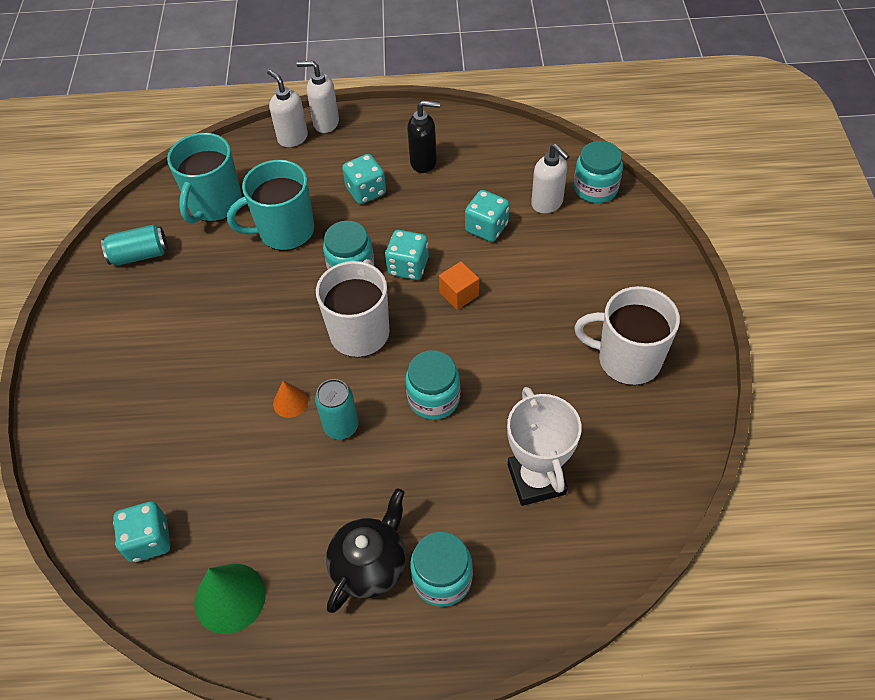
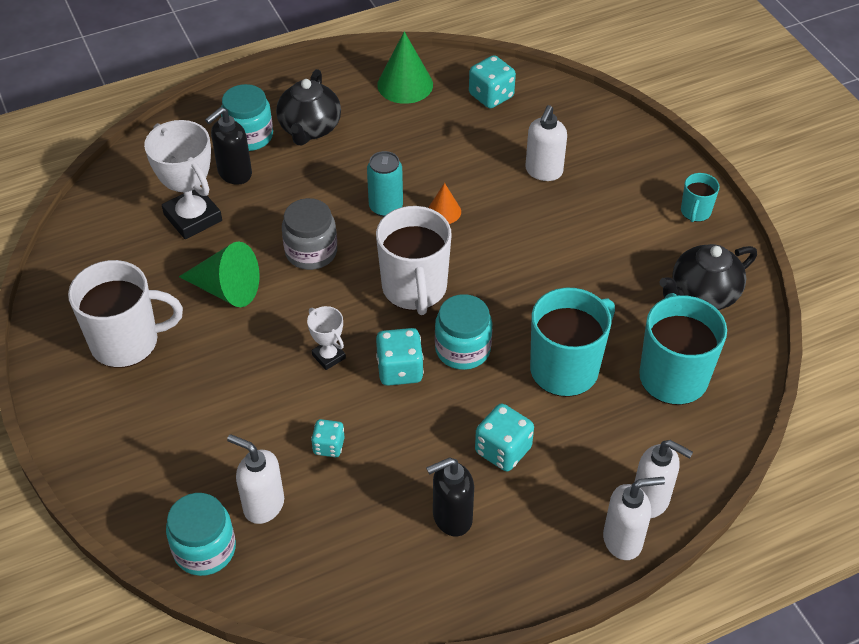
camera: 155 degrees right, 5 degrees down
turquoise can [101,224,168,265] -> black teapot [659,244,757,310]
turquoise jar [405,350,460,420] -> grey jar [282,198,337,270]
orange cube [439,261,479,310] -> white trophy [307,306,346,370]
turquoise dice [465,190,509,242] -> turquoise dice [311,419,345,457], size x0.63
none -> green cone [179,241,260,307]
none -> black soap dispenser [205,107,252,185]
none -> white soap dispenser [525,105,567,181]
none -> turquoise mug [681,173,720,222]

